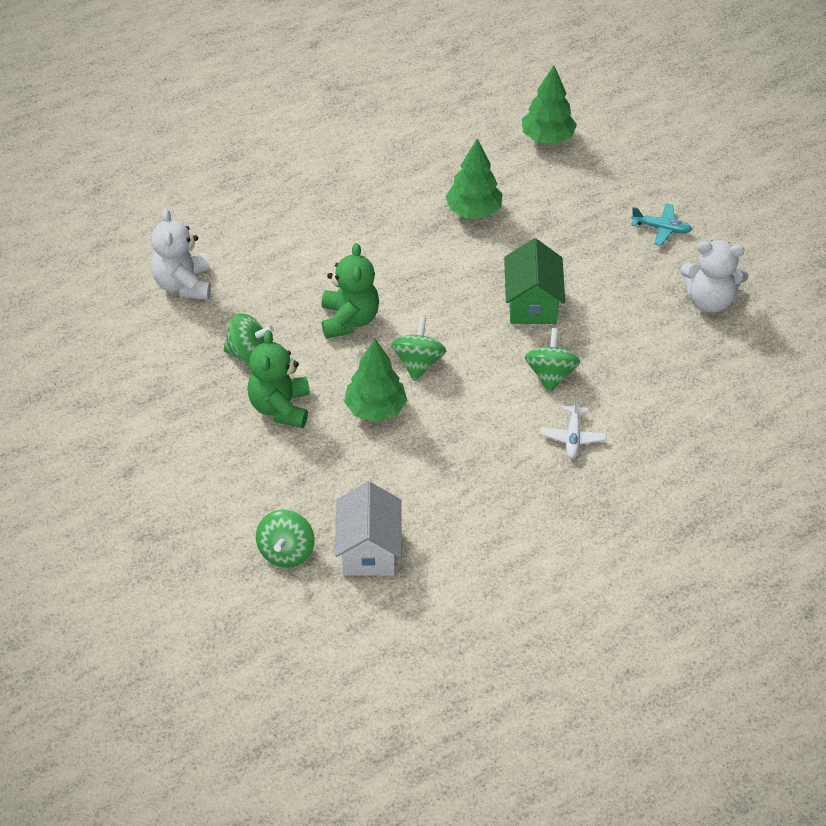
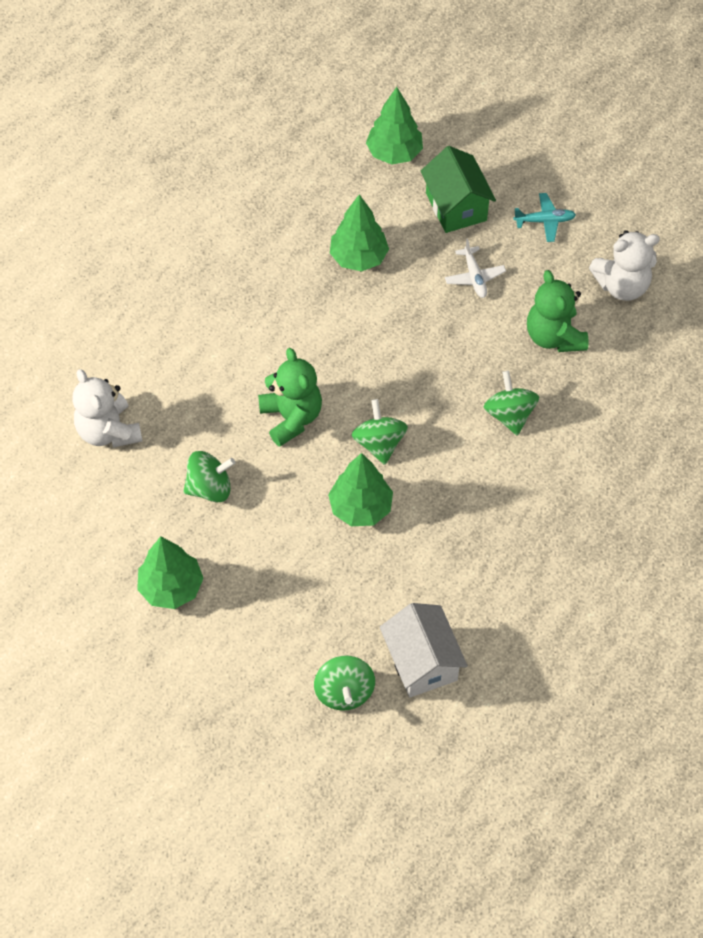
camera: 20 degrees left, 10 degrees up
green teddy bear [248,330,310,428] -> green teddy bear moved to [527,270,589,352]
green house [504,238,565,324] -> green house moved to [421,146,496,233]
white plane [541,396,607,459] -> white plane moved to [445,239,506,298]
none -> green tree [137,536,204,609]

